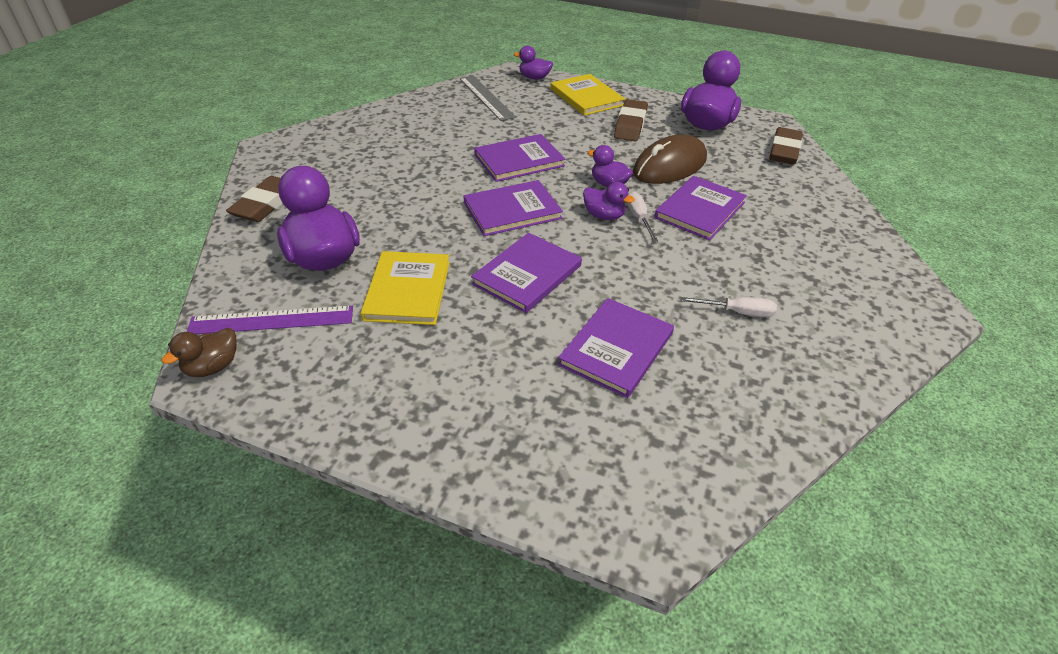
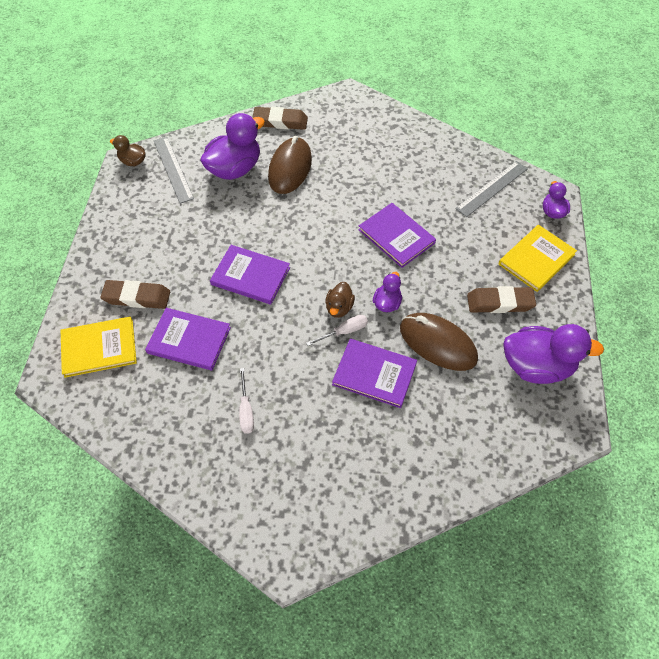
camera: 75 degrees right, 15 degrees up
purple ruler [187,306,353,334] -> grey ruler [154,137,194,204]
yellow book [361,251,450,325] -> yellow book moved to [61,317,137,378]
purple book [464,180,563,236] -> none
purple duck [583,182,635,220] -> brown duck [325,282,355,318]
brown eraser [769,127,803,165] -> brown eraser moved to [101,280,170,309]
none -> brown mouse [268,136,312,194]

